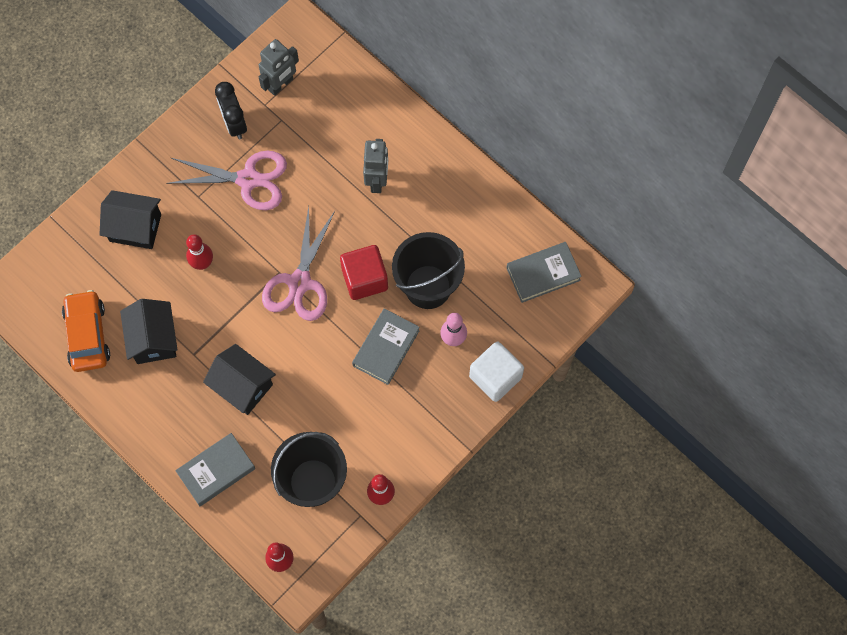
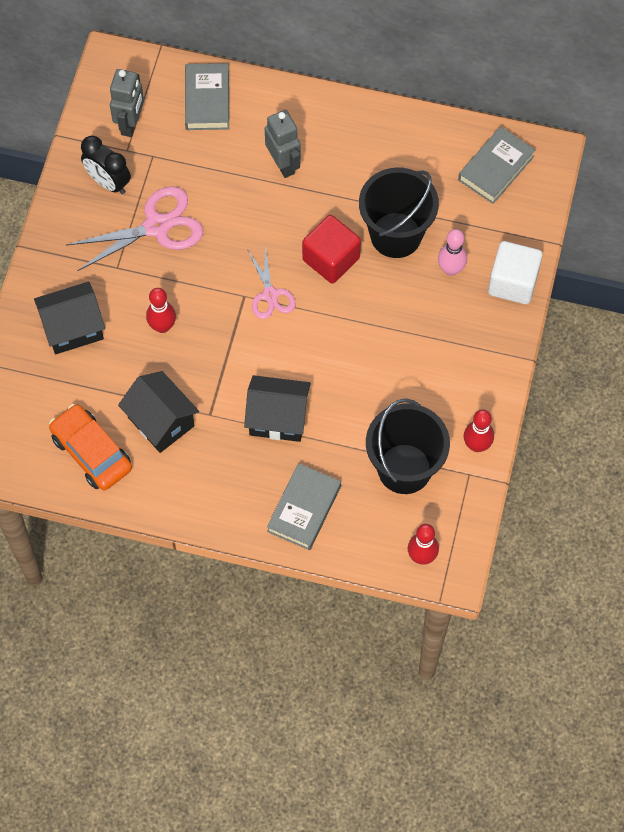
camera: 30 degrees left, 5 degrees down
pink scissors [262,206,335,321] -> pink scissors [248,246,296,319], size x0.60
grey book [352,308,420,385] -> grey book moved to [185,63,229,130]

